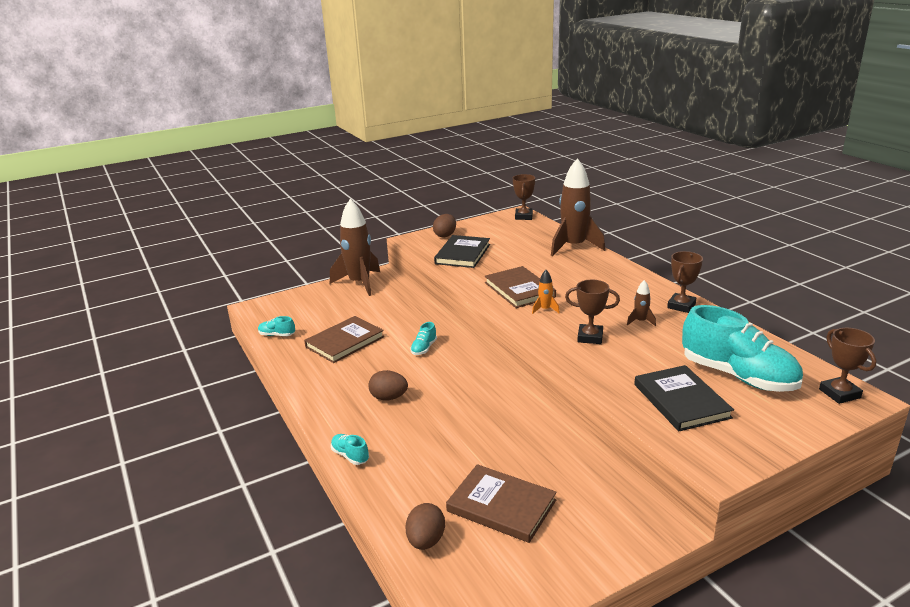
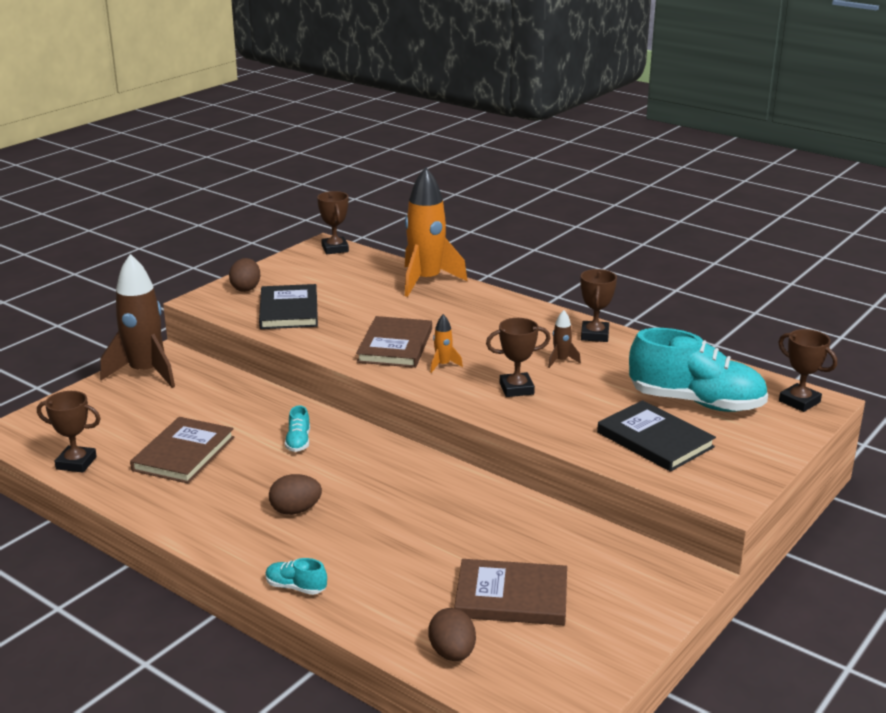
camera: 25 degrees left, 0 degrees up
turquoise shoe [258,316,295,336] -> brown trophy [37,391,101,472]
brown book [485,266,556,308] -> brown book turned 60 degrees clockwise [356,316,432,368]
brown rocket [551,158,605,256] -> orange rocket [405,167,468,297]

